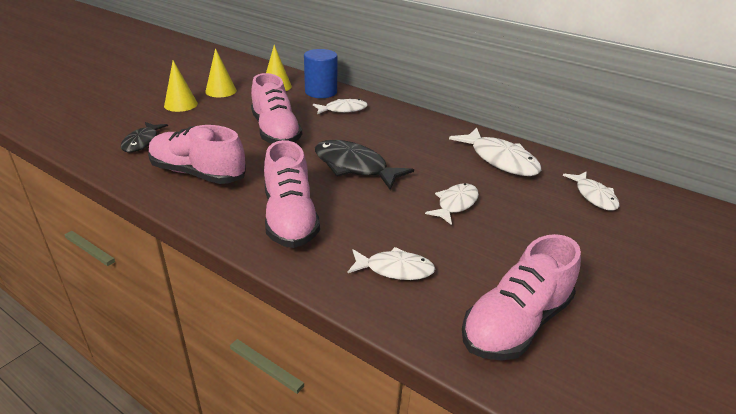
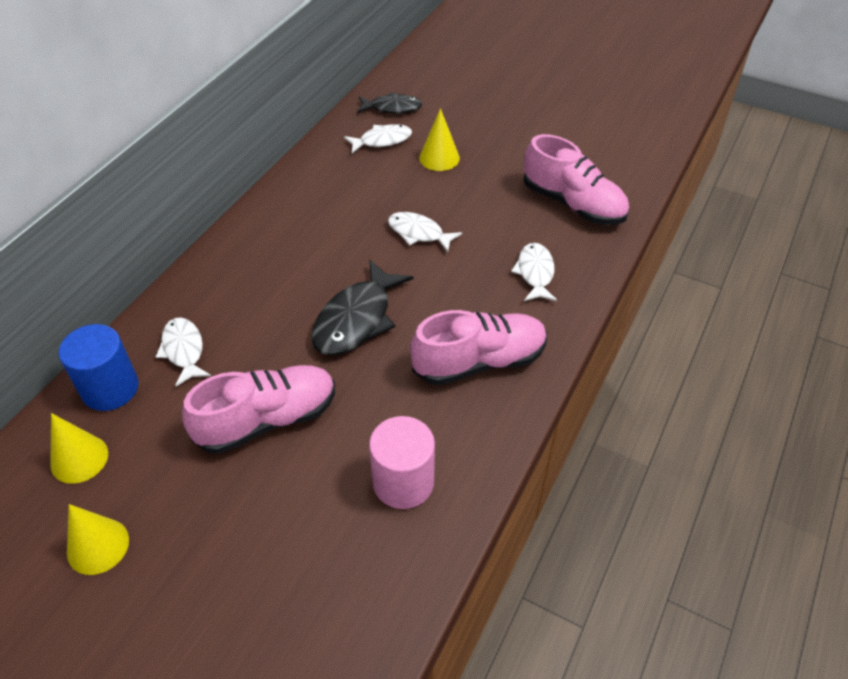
camera: 95 degrees left, 15 degrees up
black fish [121,122,168,152] -> black fish moved to [357,92,422,114]
pink shoe [148,125,246,184] -> pink cylinder [369,416,435,509]
yellow cone [164,60,198,112] -> yellow cone moved to [419,108,460,171]
white fish [449,128,541,176] -> none

